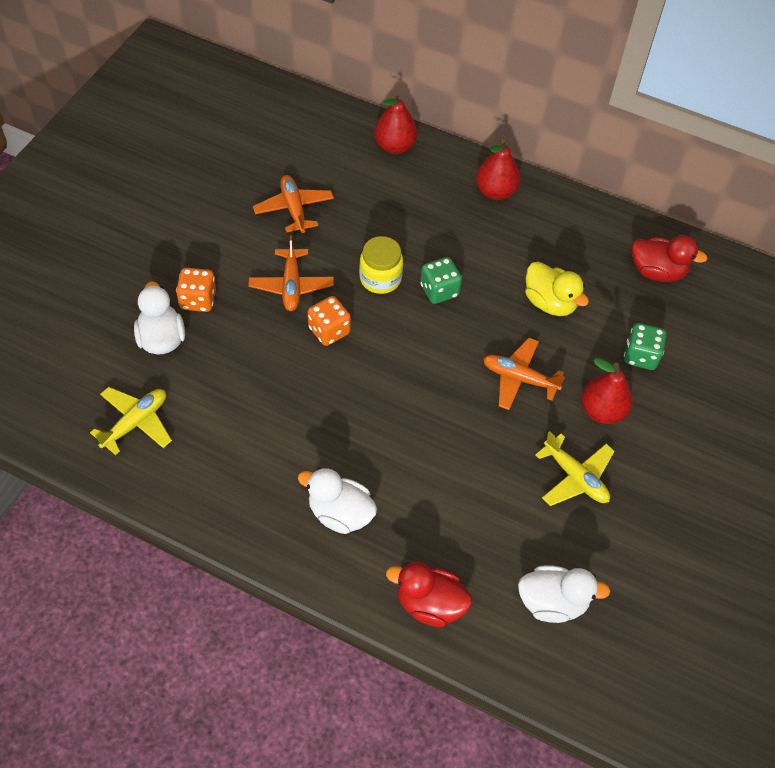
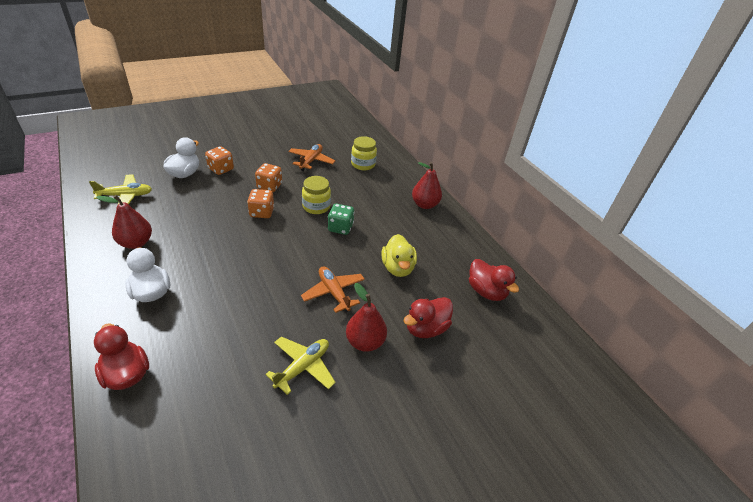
camera: 35 degrees right, 15 degrees down
orange plane [249,235,334,311] -> orange dice [255,163,282,192]
red pear [374,92,417,154] -> red pear moved to [96,195,152,249]
white duck [518,565,611,623] -> none
yellow plane [535,431,615,506] -> yellow plane turned 135 degrees counterclockwise [265,337,336,395]
green dice [624,323,666,370] -> red duck [404,297,453,338]
none -> yellow jar [351,136,377,170]

